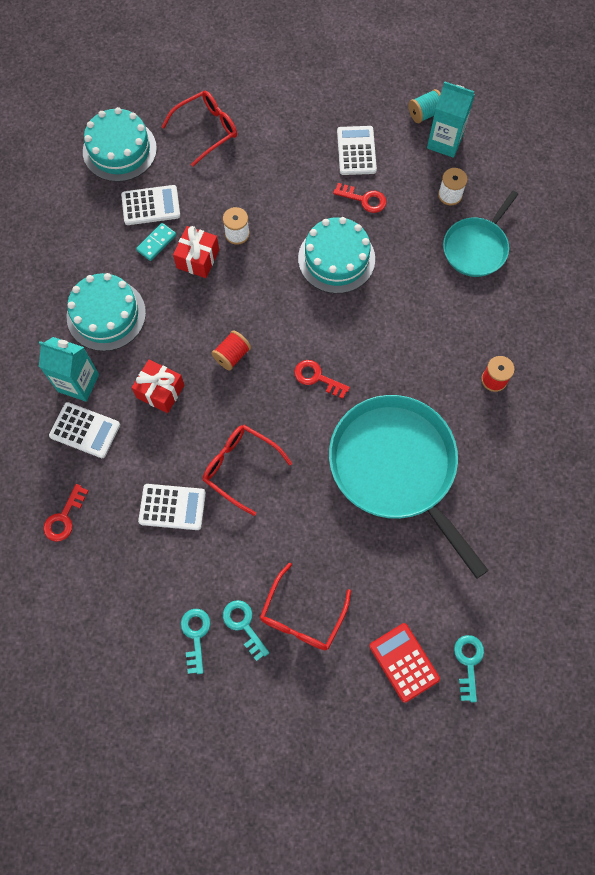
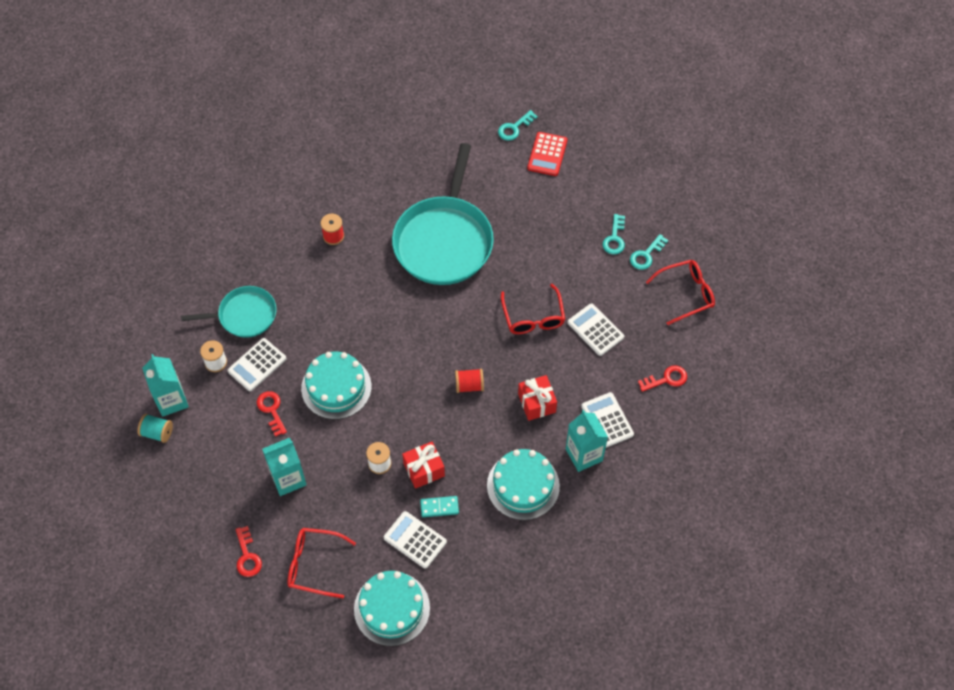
camera: 135 degrees left, 10 degrees down
red glasses [260,562,351,650] -> red glasses moved to [646,260,715,325]
red key [294,360,350,399] -> red key moved to [236,526,262,577]
white calculator [337,126,377,175] -> white calculator moved to [228,338,286,391]
none -> turquoise carton [262,438,307,496]

